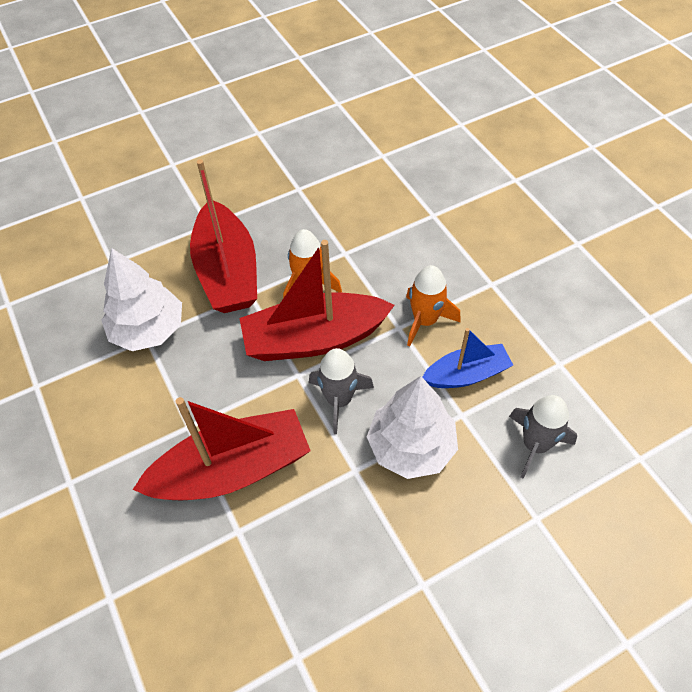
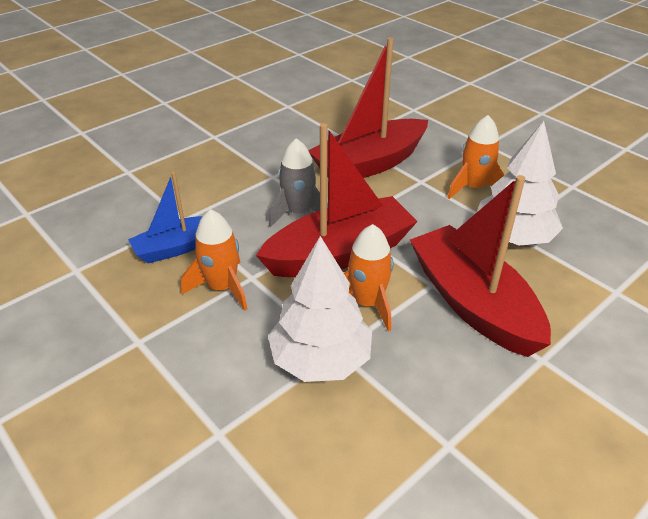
camera: 165 degrees right, 15 degrees down
white tree [367,376,458,479] -> white tree moved to [268,236,372,382]
grey rocket [509,395,577,479] -> none
none -> orange rocket [447,115,504,199]

